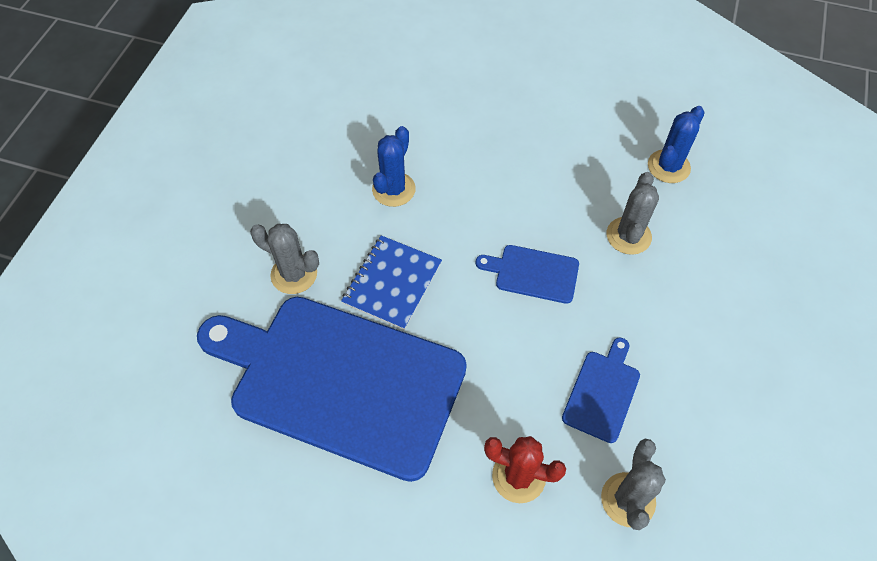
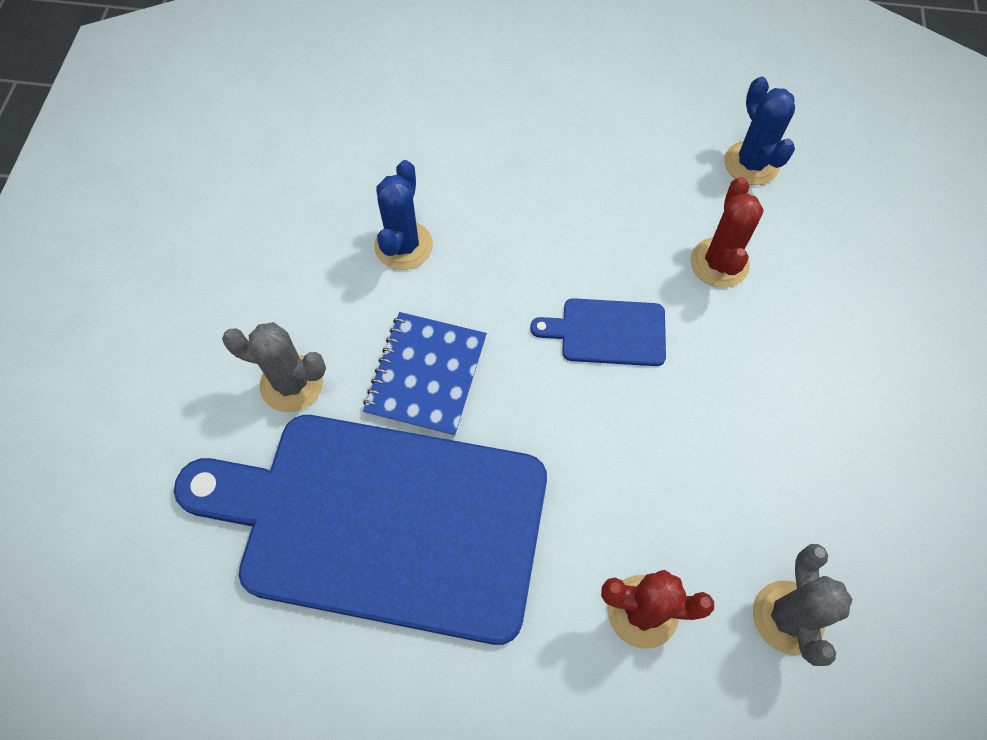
camera: 10 degrees left, 5 degrees up
blue cutting board [562,338,640,443] -> none
grey cactus [607,172,659,255] -> red cactus [691,177,764,288]
blue cactus [648,106,705,183] -> blue cactus turned 45 degrees counterclockwise [724,76,795,185]

